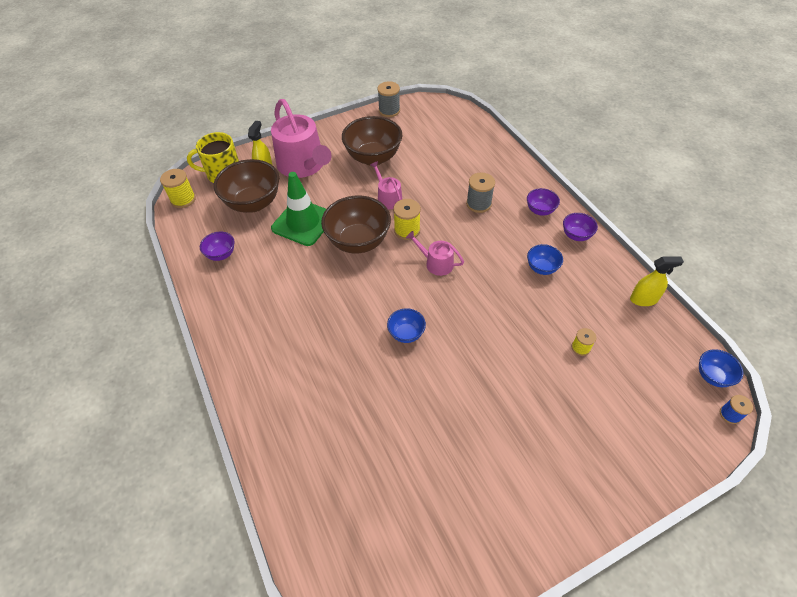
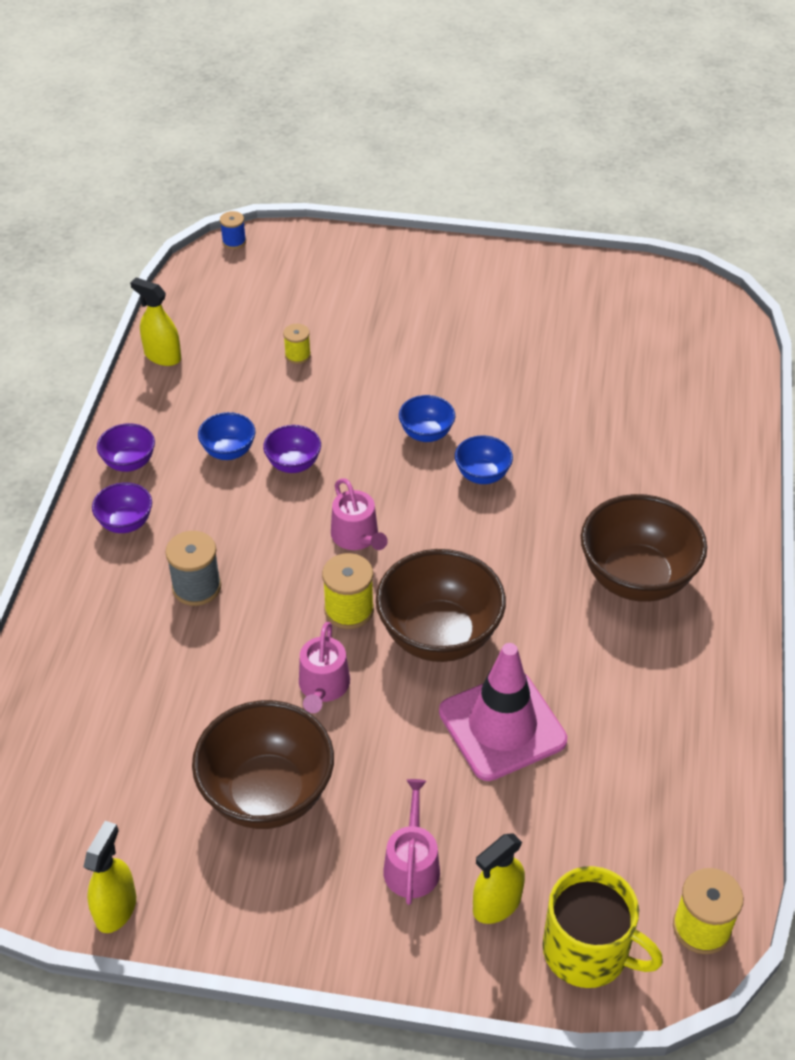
camera: 145 degrees left, 5 degrees down
purple bowl [200,231,234,261] -> purple bowl moved to [263,425,321,473]
brown bowl [214,159,279,213] -> brown bowl moved to [581,494,707,602]
pink watering can [271,99,331,178] -> pink watering can [383,779,440,905], size x0.49
green traffic cone [271,172,326,246] -> pink traffic cone [439,643,567,781]
grey spool [377,82,400,117] -> yellow spray bottle [83,821,136,933]
blue bowl [699,349,743,387] -> blue bowl moved to [399,395,455,442]

